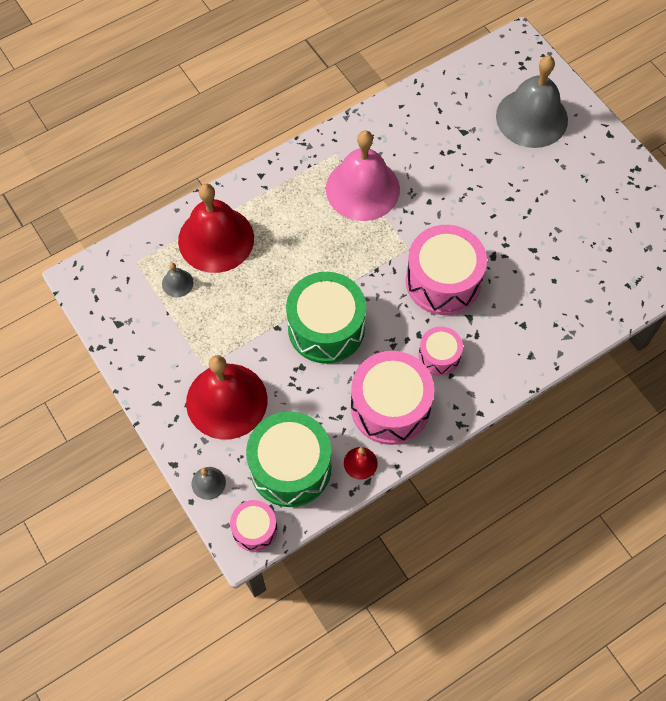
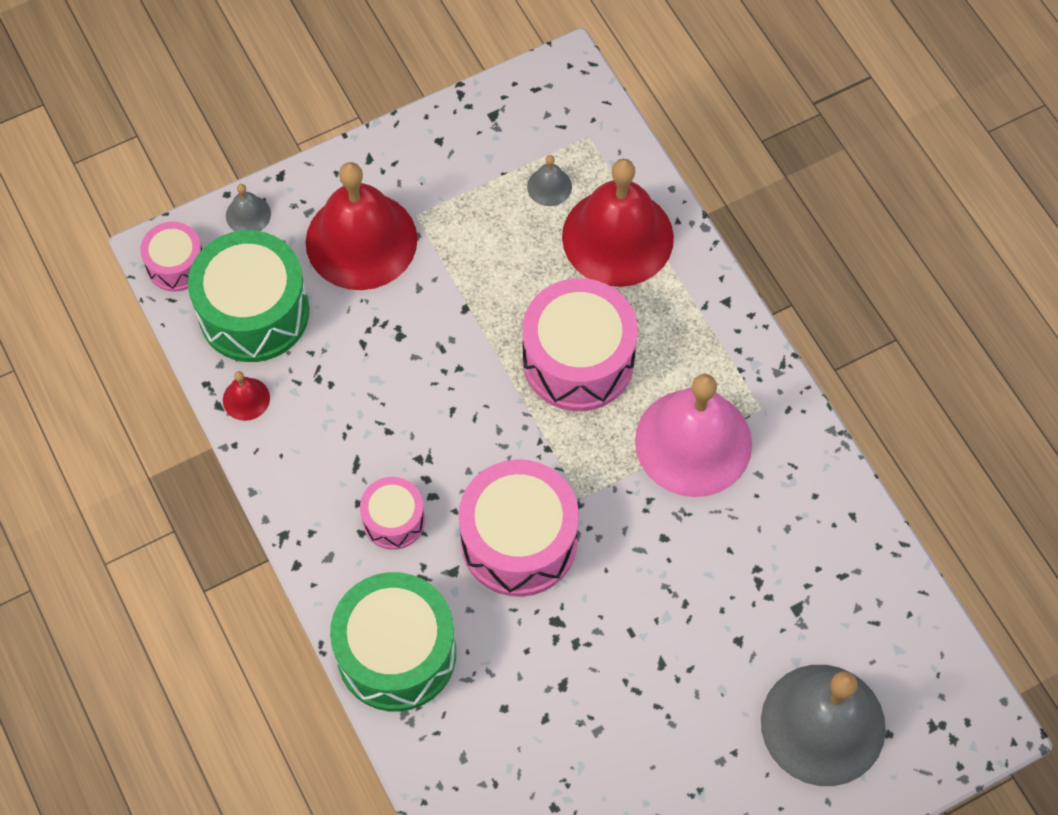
camera: 95 degrees right, 0 degrees up
green drum [286,272,366,364] -> green drum moved to [330,572,456,712]
pink drum [351,351,435,445] -> pink drum moved to [522,278,638,411]

